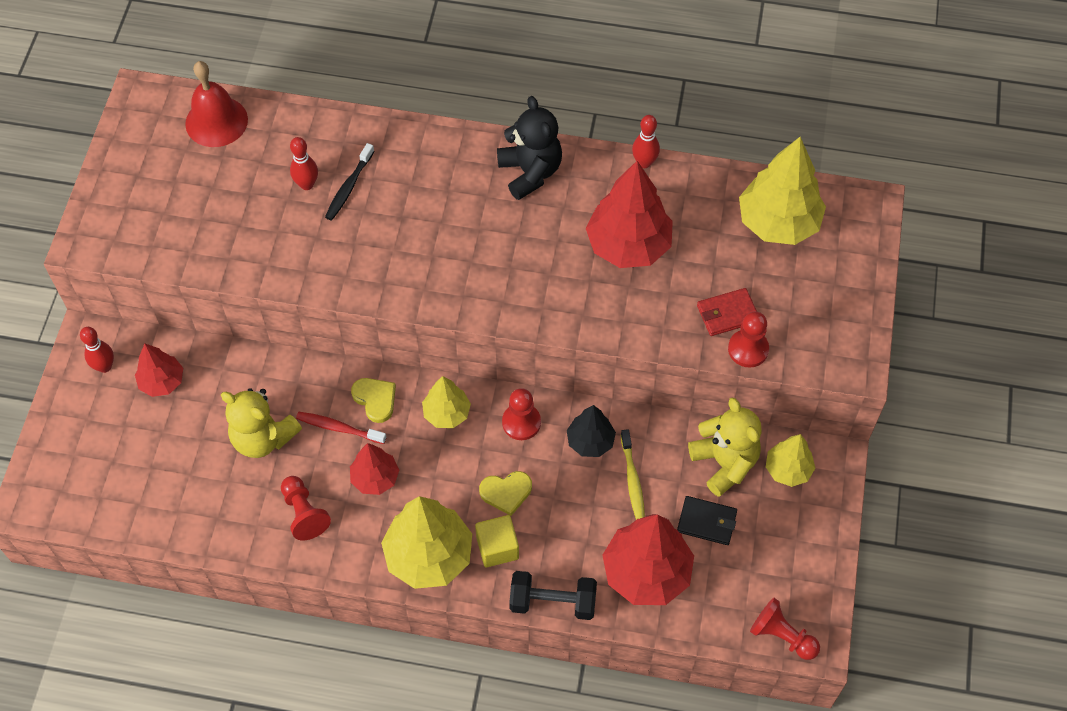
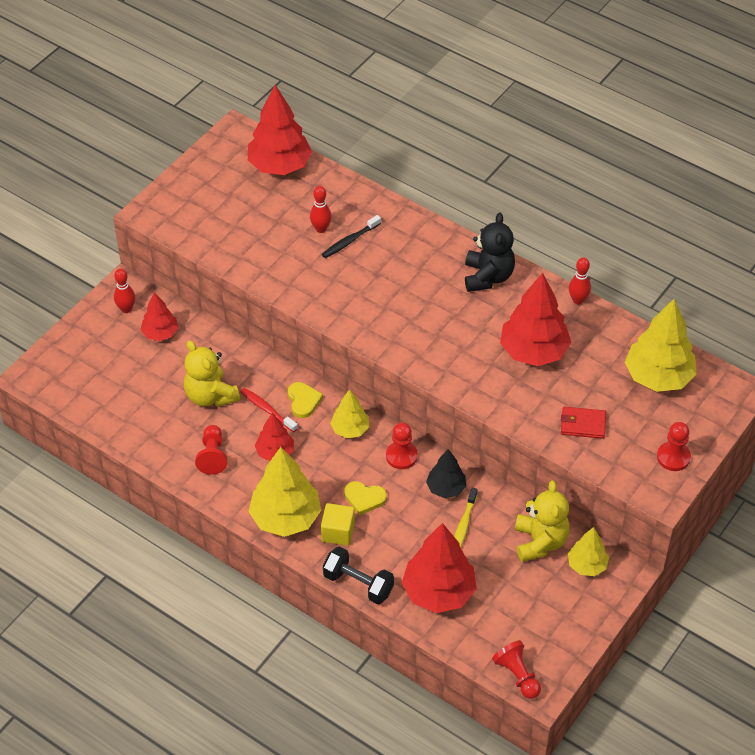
camera: 25 degrees right, 10 degrees down
red bell [185,61,248,147] -> red tree [248,85,312,175]
black wallet [677,496,737,545] -> none
red pawn [728,311,769,368] -> red pawn moved to [657,422,691,471]

